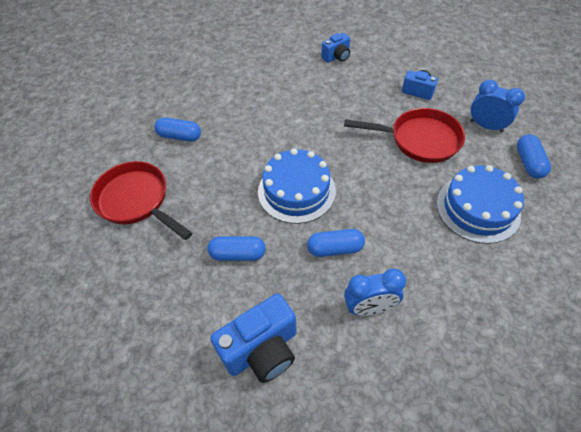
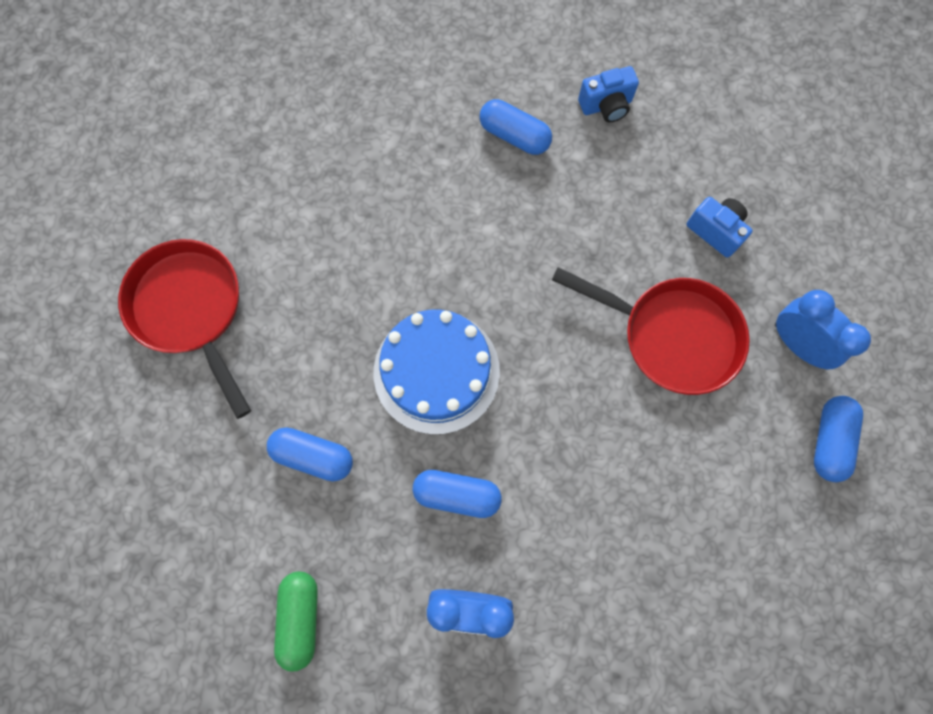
camera: 15 degrees right, 20 degrees up
blue capsule [154,117,201,142] -> blue capsule moved to [479,99,552,155]
blue camera [210,294,297,383] -> green capsule [274,571,318,671]
blue cake [437,165,524,244] -> none

